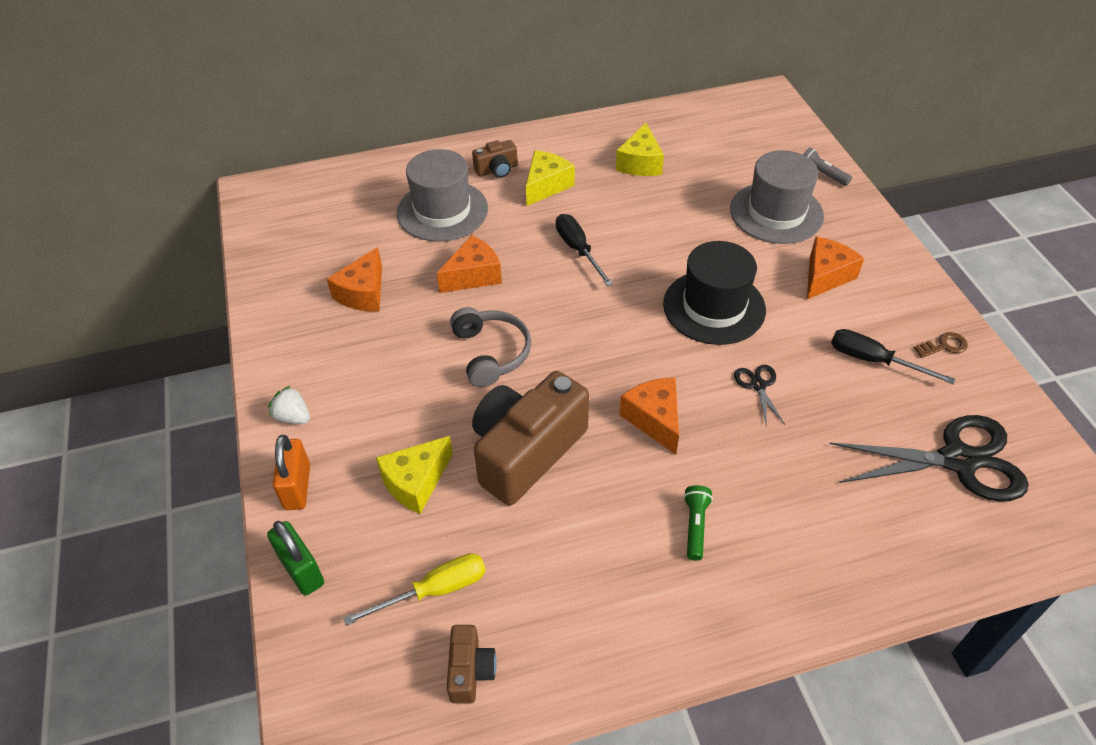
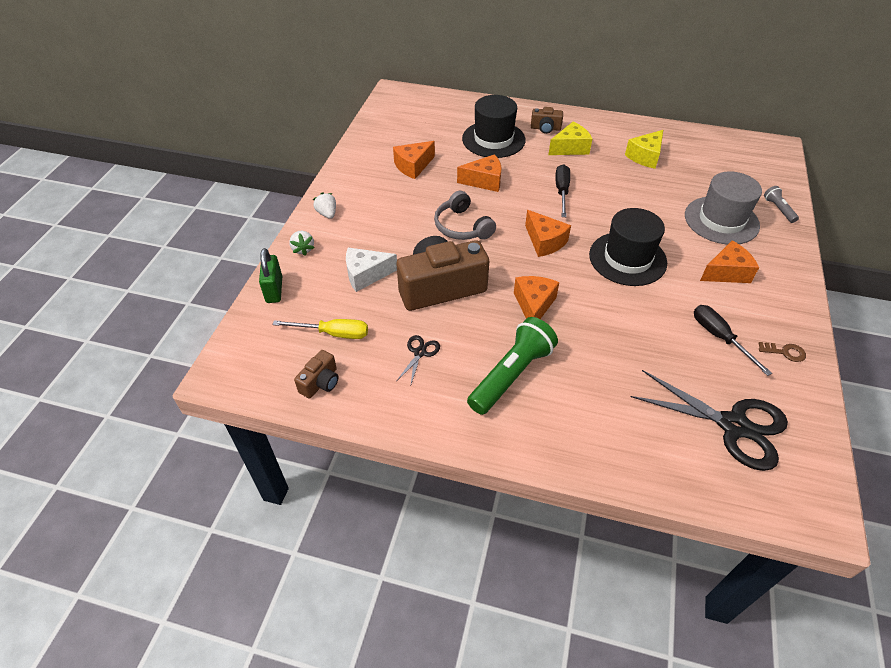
camera: 30 degrees right, 0 degrees up
orange padlock [273,435,310,510] -> white strawberry [289,231,315,256]
yellow cheese [376,436,453,514] -> white cheese [346,248,397,292]
grey hat [397,149,488,242] -> black hat [462,95,526,158]
grey headphones [450,307,531,387] -> grey headphones turned 135 degrees clockwise [434,191,496,240]
green flashlight [684,485,713,561] -> green flashlight [467,317,558,415], size x2.08
black scissors [734,365,785,427] -> black scissors moved to [397,335,440,384]
none -> orange cheese [525,210,571,257]

